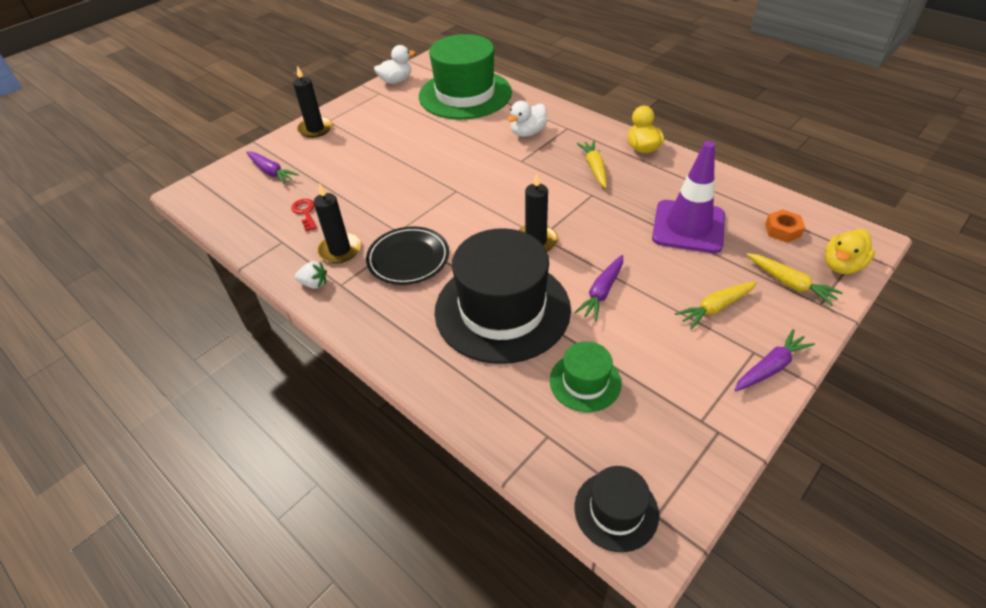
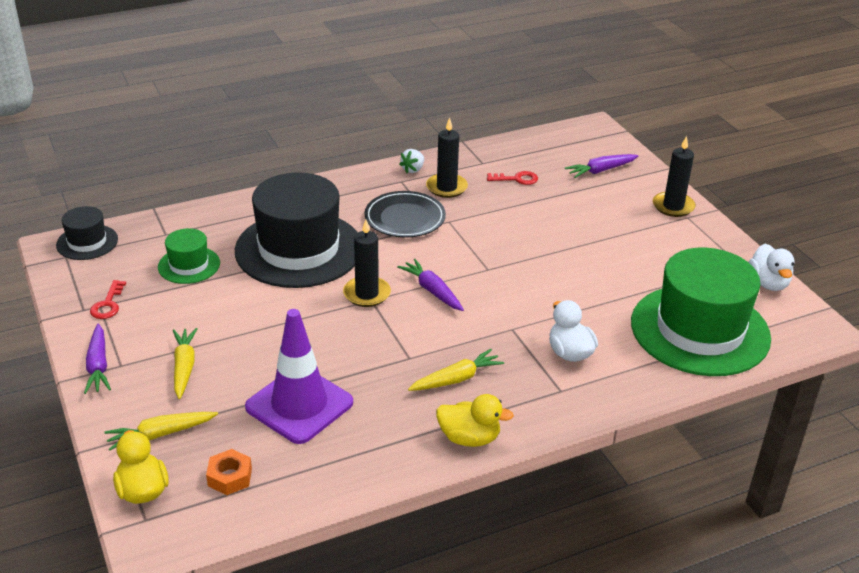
camera: 110 degrees right, 10 degrees down
purple carrot [574,255,623,321] -> purple carrot moved to [397,259,464,311]
yellow carrot [577,141,607,188] -> yellow carrot turned 45 degrees counterclockwise [408,349,504,391]
none -> red key [90,280,126,319]

